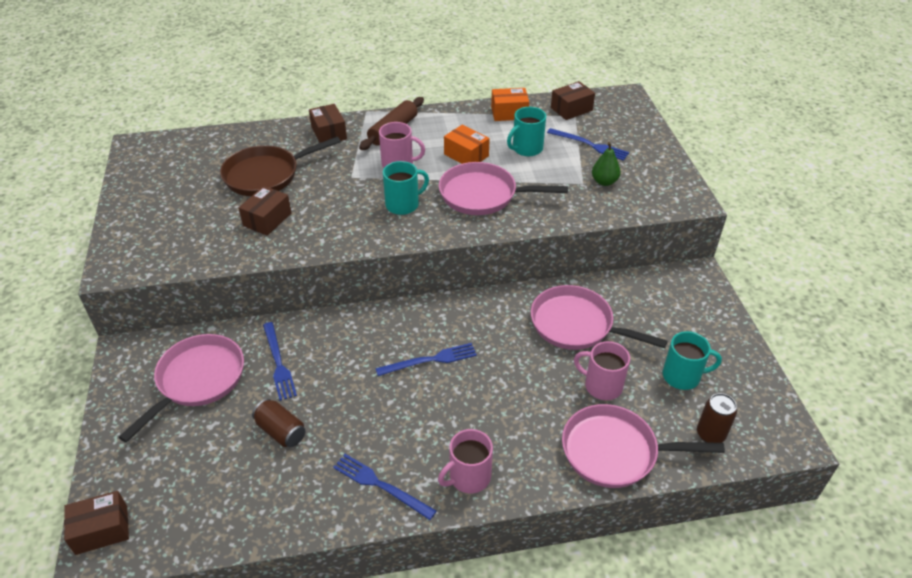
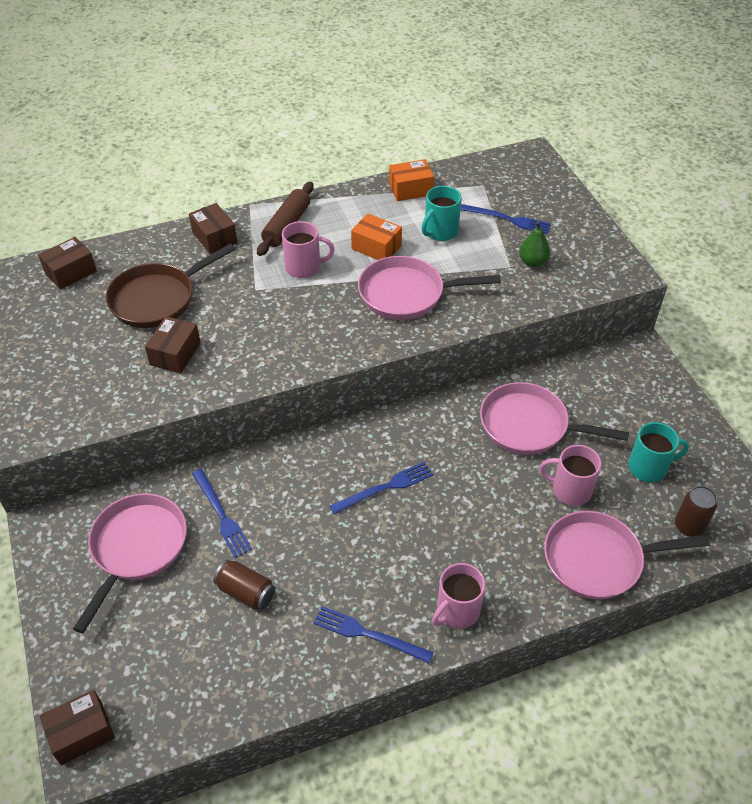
camera: 10 degrees left, 5 degrees up
turquoise mug [383,161,429,215] -> none
brown box [551,81,595,120] -> brown box moved to [38,237,97,290]

